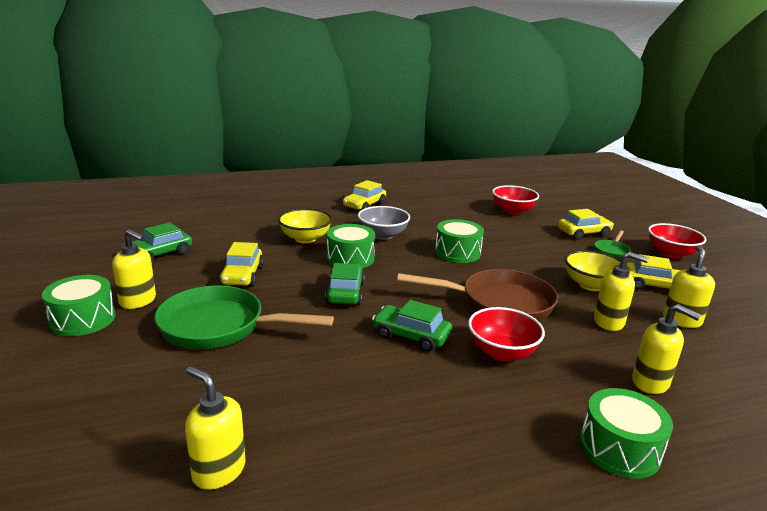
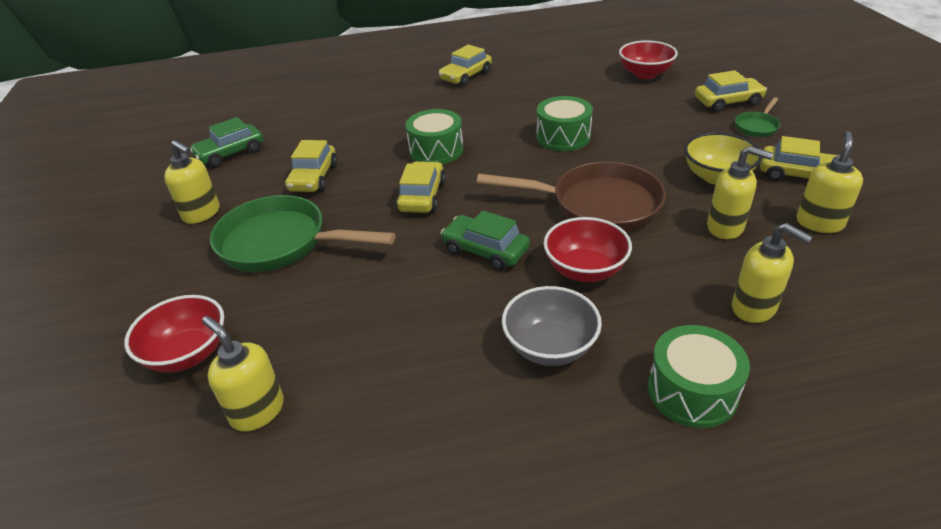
camera: 10 degrees right, 15 degrees up
green drum [42,275,116,336] -> none
yellow bowl [278,208,332,243] -> none
green car [325,263,365,305] -> yellow car [396,161,446,213]
grey bowl [358,206,410,240] -> grey bowl moved to [502,286,602,366]
red bowl [648,223,706,259] -> red bowl moved to [124,295,224,373]

